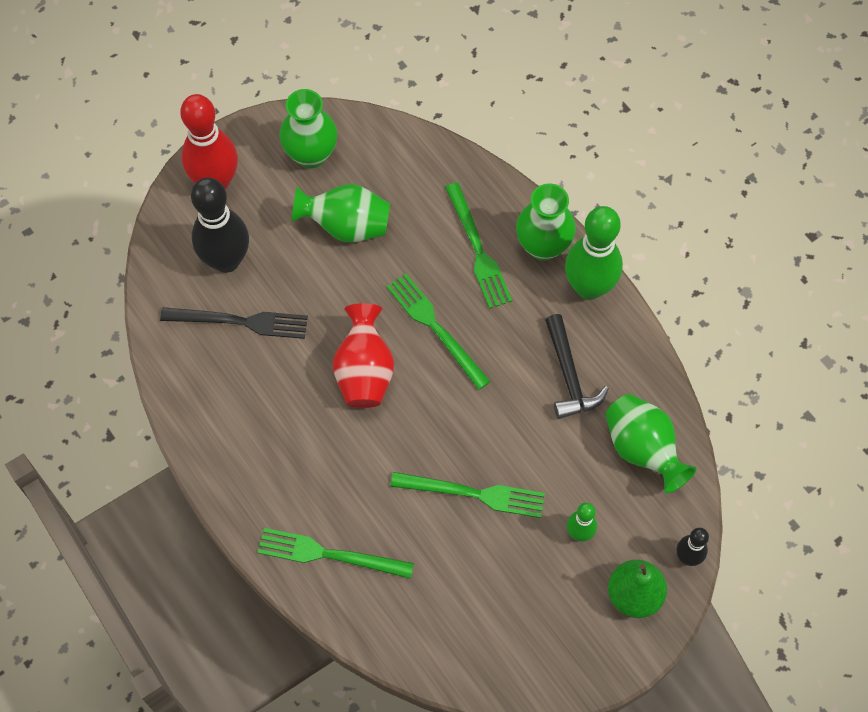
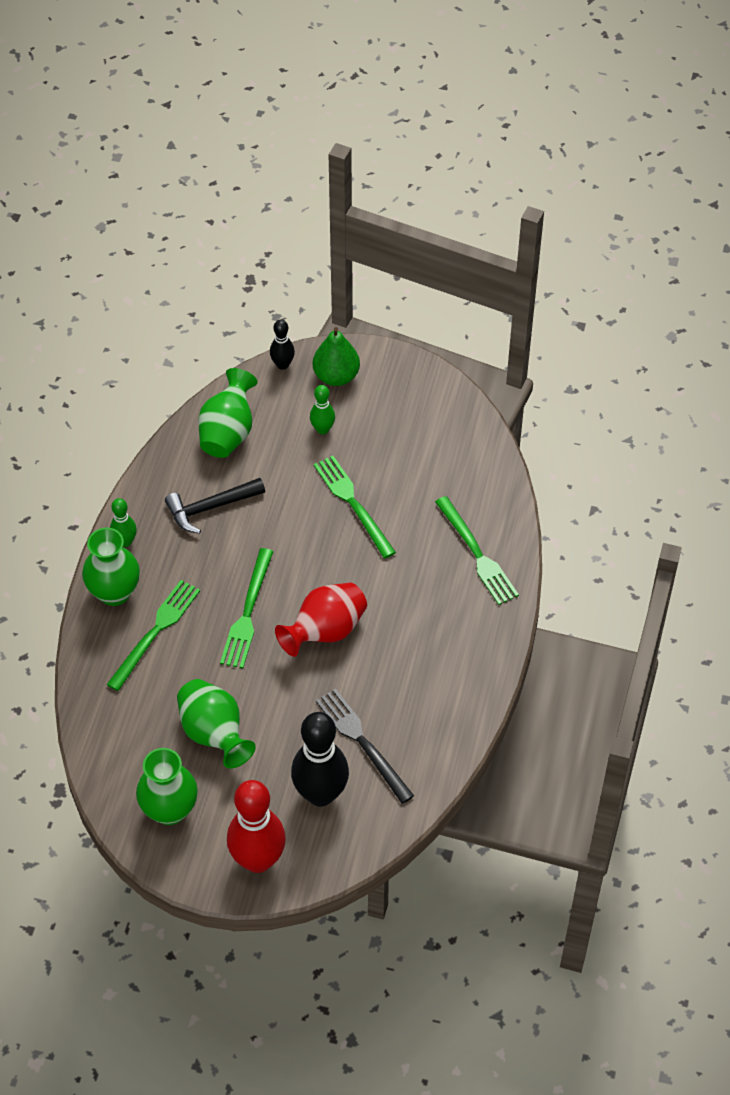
camera: 130 degrees left, 10 degrees down
black hammer [545,314,609,419] -> black hammer turned 150 degrees counterclockwise [165,478,265,534]
green bowling pin [565,206,623,300] -> green bowling pin [110,498,137,547], size x0.50

